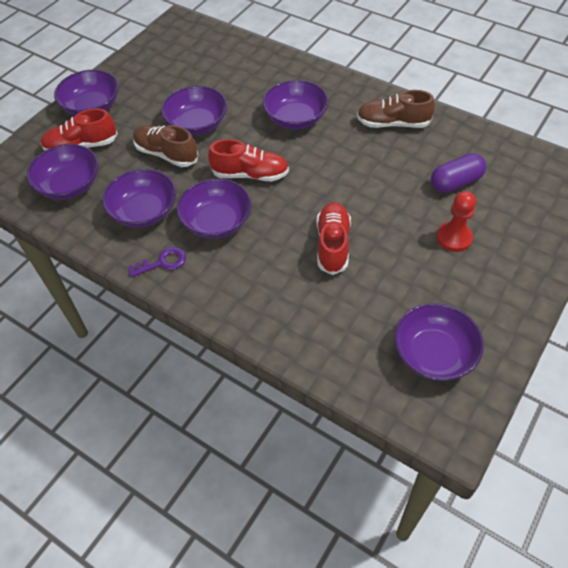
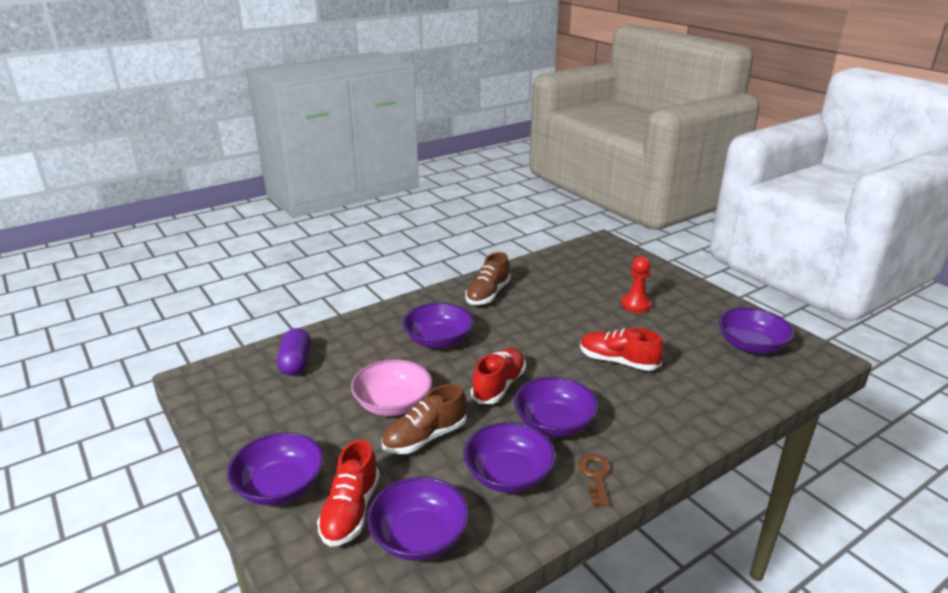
camera: 70 degrees left, 25 degrees down
purple key [128,247,186,277] -> brown key [577,454,611,506]
purple bowl [161,86,227,135] -> pink bowl [351,359,432,416]
purple capsule [431,153,486,193] -> purple capsule moved to [277,328,311,376]

